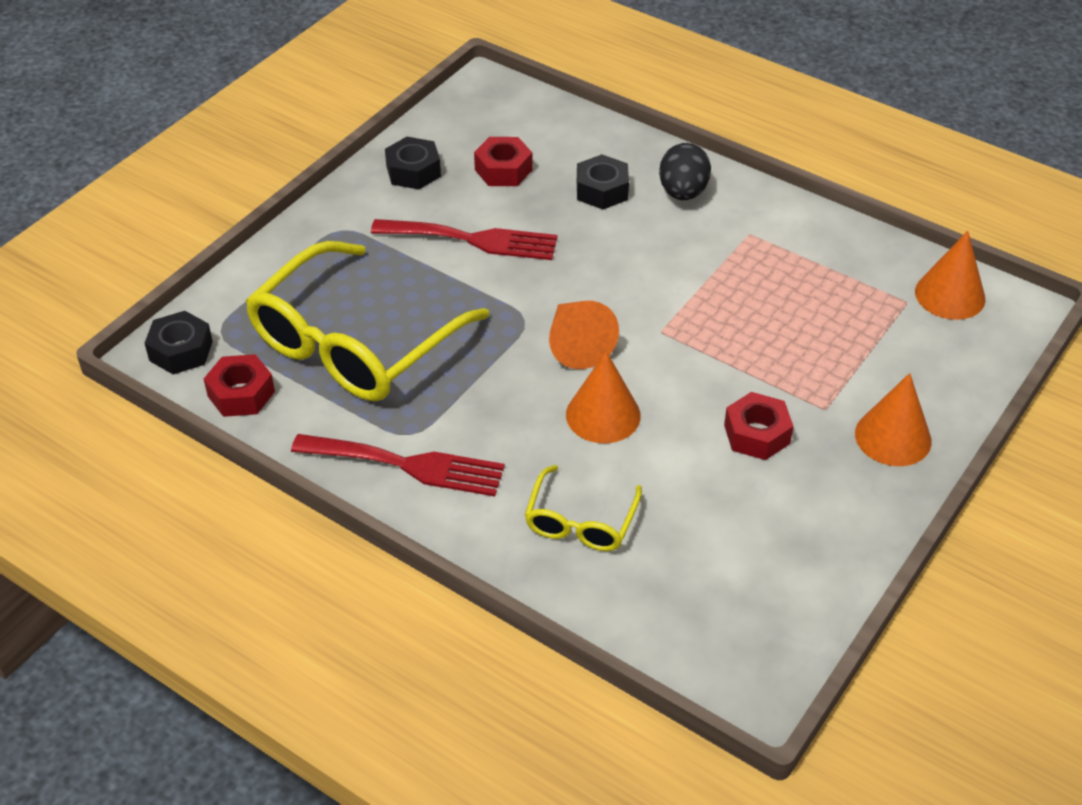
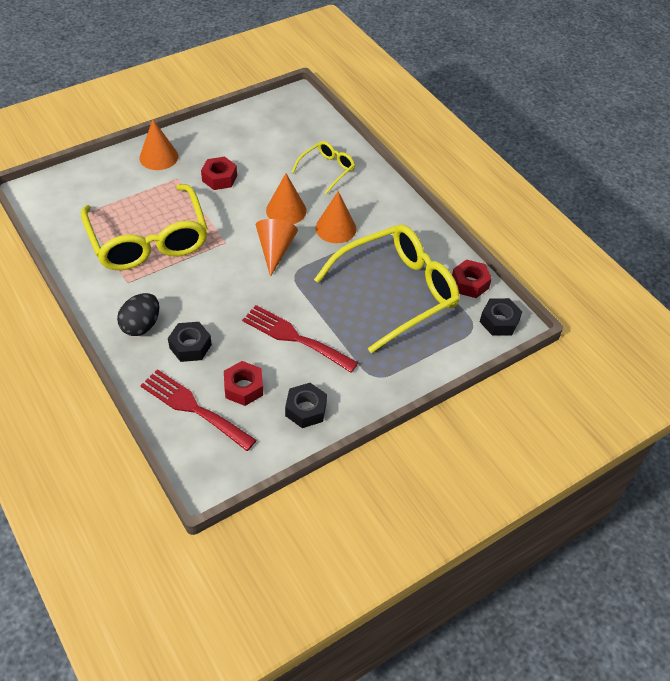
camera: 160 degrees left, 5 degrees up
red fork [291,434,505,496] -> red fork moved to [140,369,257,451]
orange cone [915,231,986,320] -> orange cone moved to [315,191,357,243]
none -> yellow glasses [81,184,208,270]

